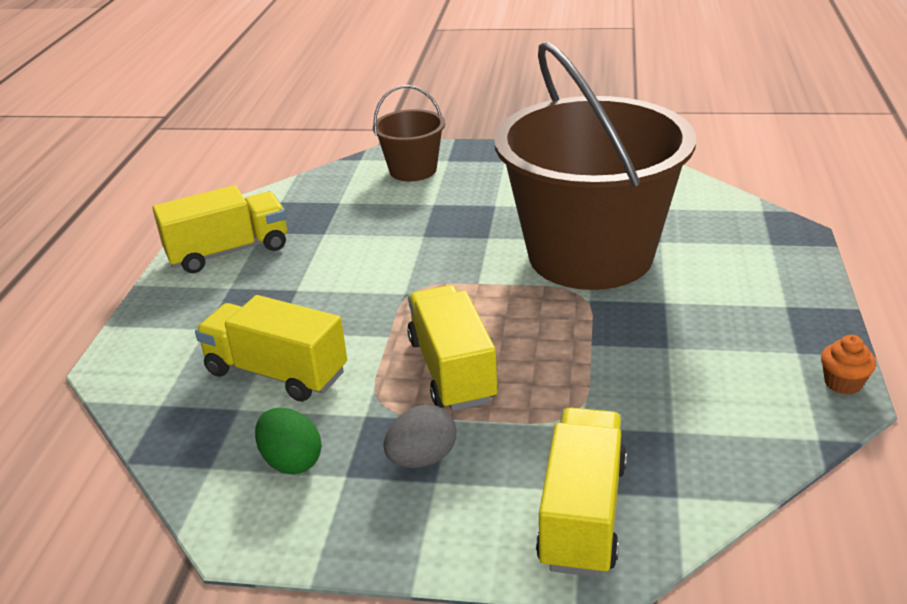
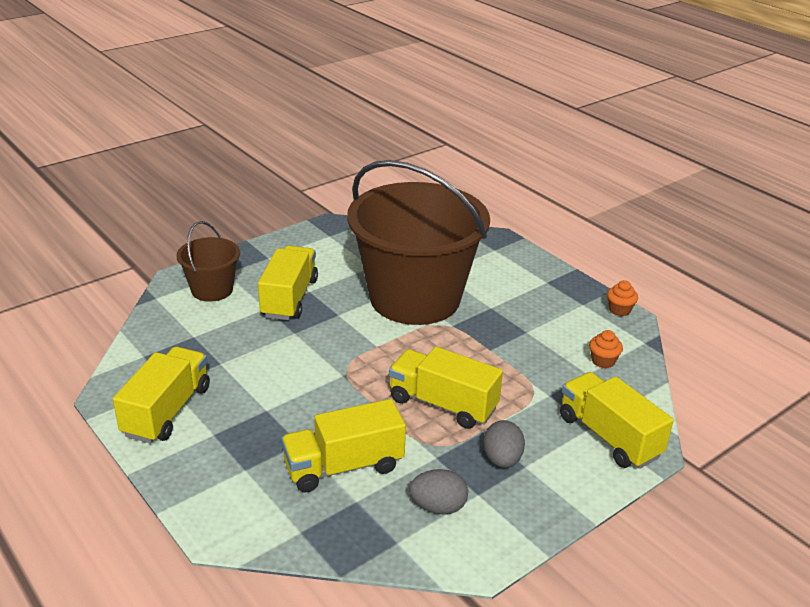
camera: 50 degrees left, 0 degrees up
green egg [255,408,322,474] -> grey egg [409,469,468,515]
none -> yellow truck [258,246,318,320]
none -> orange cupcake [589,330,623,368]

